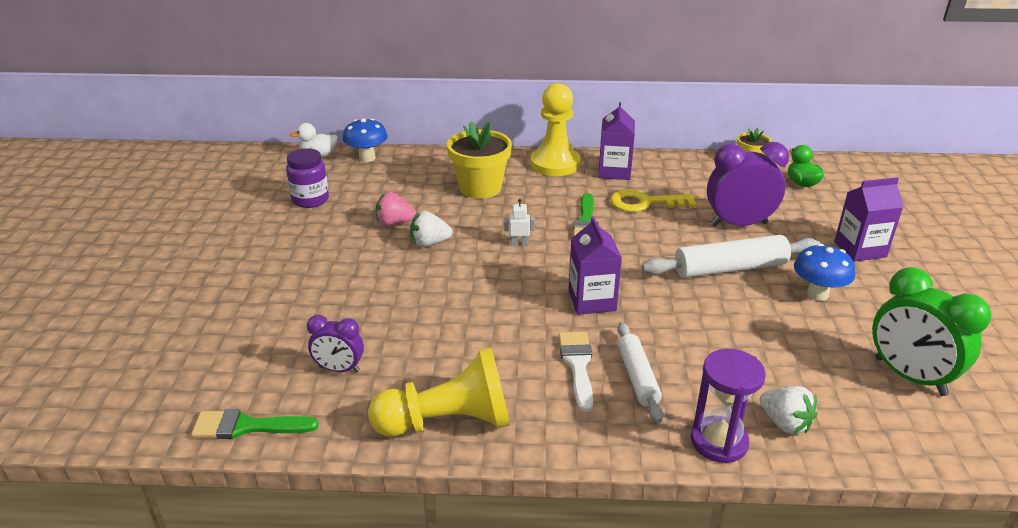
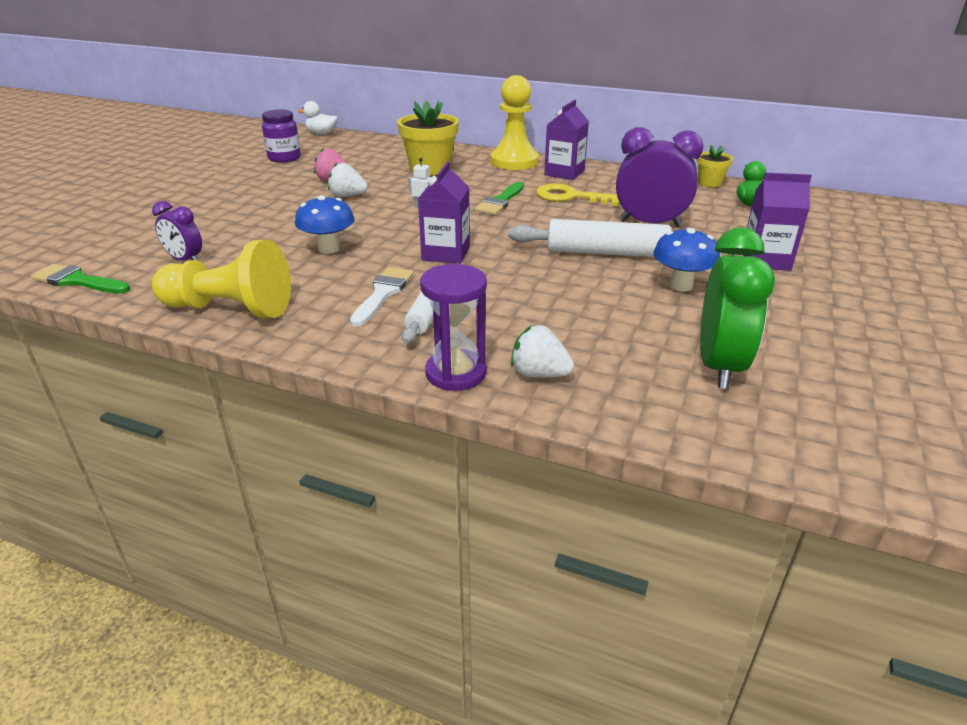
camera: 20 degrees right, 0 degrees up
blue mushroom [343,118,388,162] -> blue mushroom moved to [295,195,355,254]
white strawberry [760,386,817,434] -> white strawberry turned 135 degrees clockwise [511,325,574,378]
green clock [872,267,991,396] -> green clock turned 150 degrees counterclockwise [700,228,775,389]

